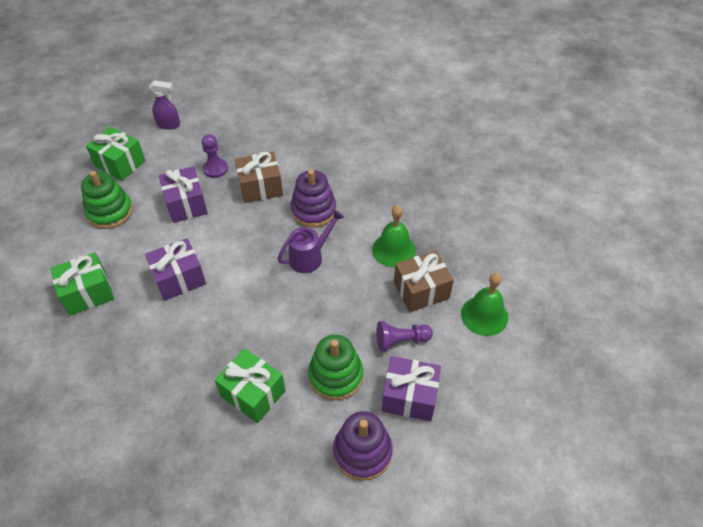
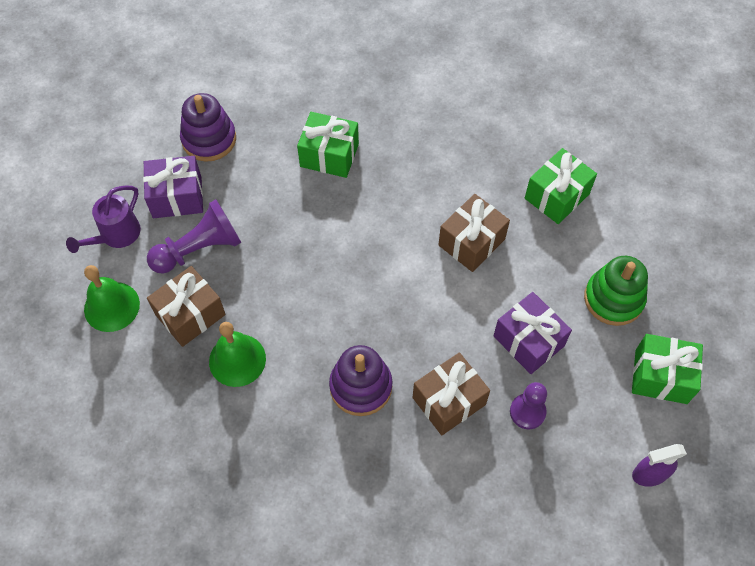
camera: 160 degrees right, 10 degrees up
purple gift [145,238,206,301] -> brown gift [438,194,510,272]
purple watering can [277,210,344,273] -> purple watering can moved to [66,186,141,253]
green stacking toy [308,335,363,400] -> none
purple pawn [376,321,433,352] -> purple pawn [147,199,242,274], size x1.50

